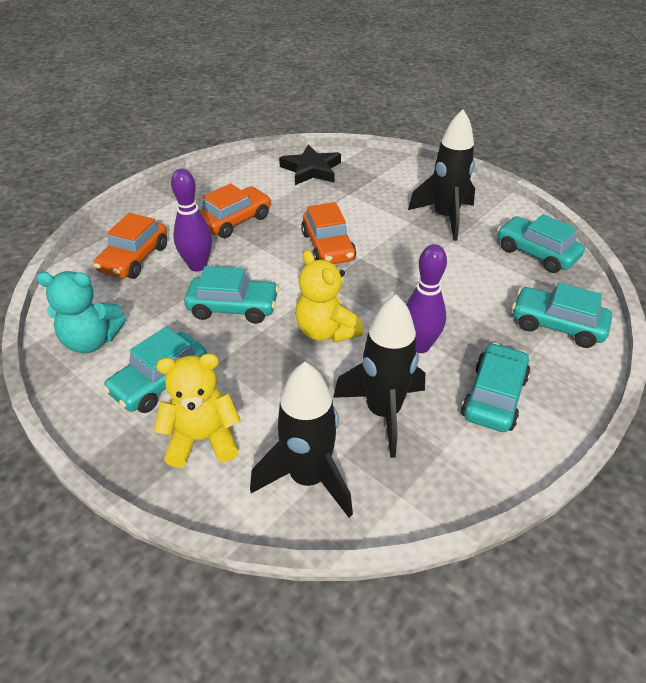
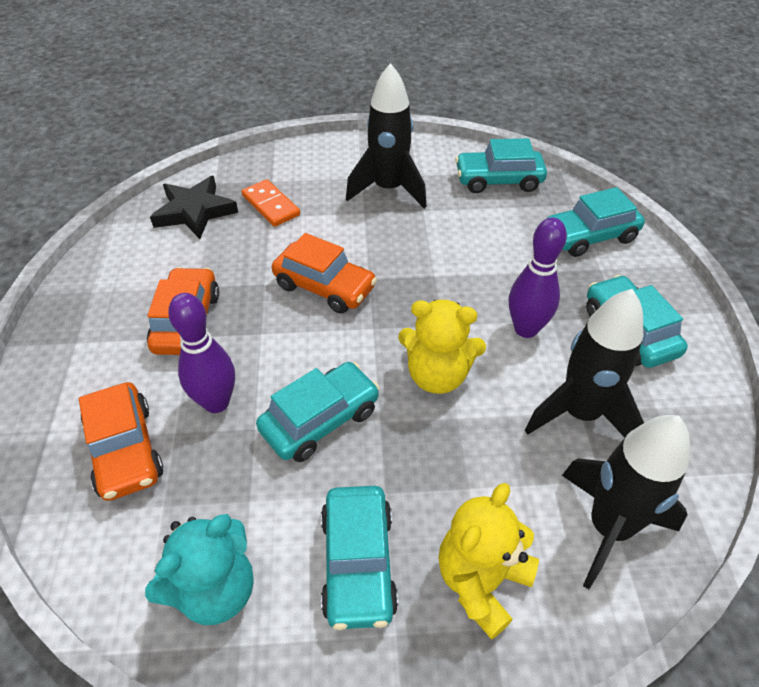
camera: 45 degrees left, 5 degrees up
none -> orange domino [242,179,300,227]

